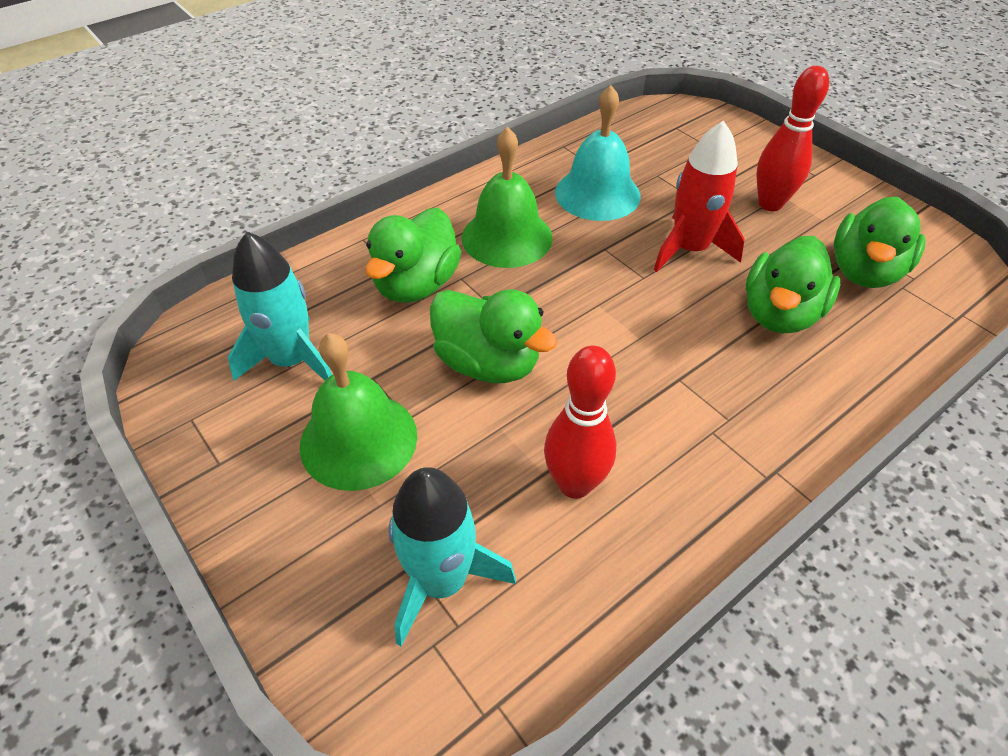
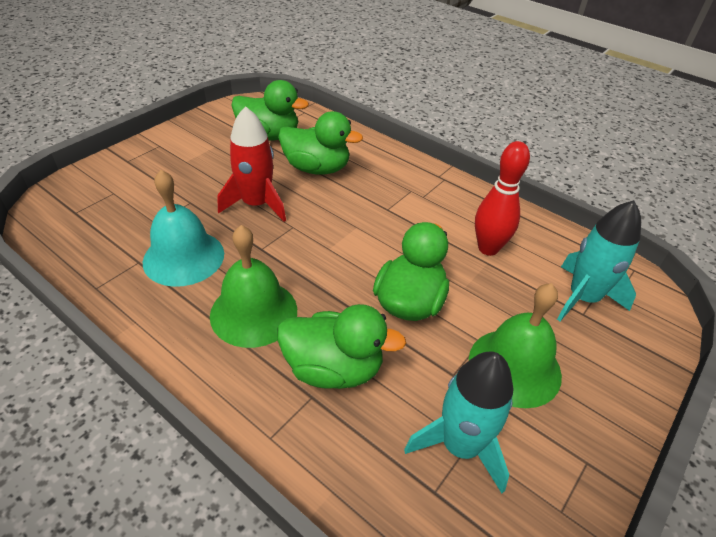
camera: 105 degrees left, 5 degrees down
red bowling pin [757,66,829,211] -> none

